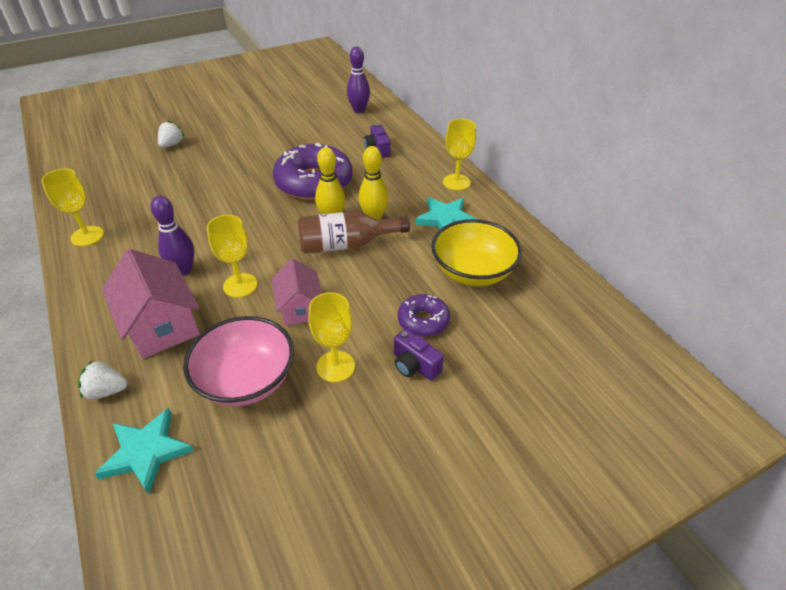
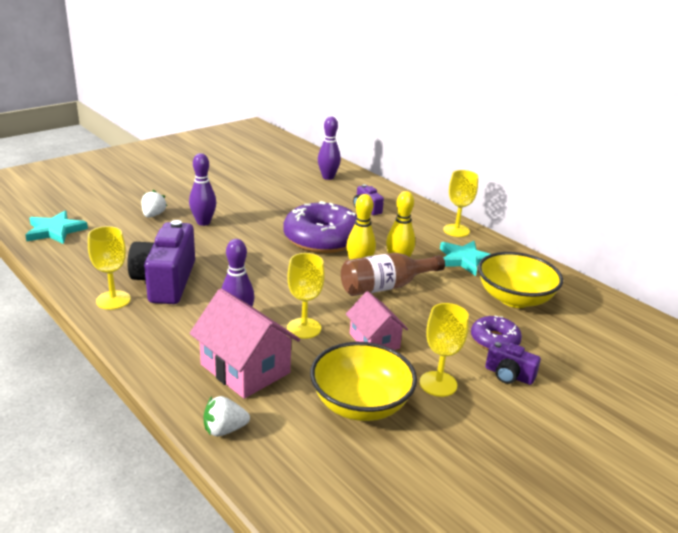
camera: 15 degrees left, 15 degrees down
turquoise star [94,408,194,494] -> turquoise star moved to [25,211,88,244]
pink bowl [183,316,294,406] -> yellow bowl [310,342,417,421]
none -> purple camera [127,220,195,304]
none -> purple bowling pin [189,153,216,226]

